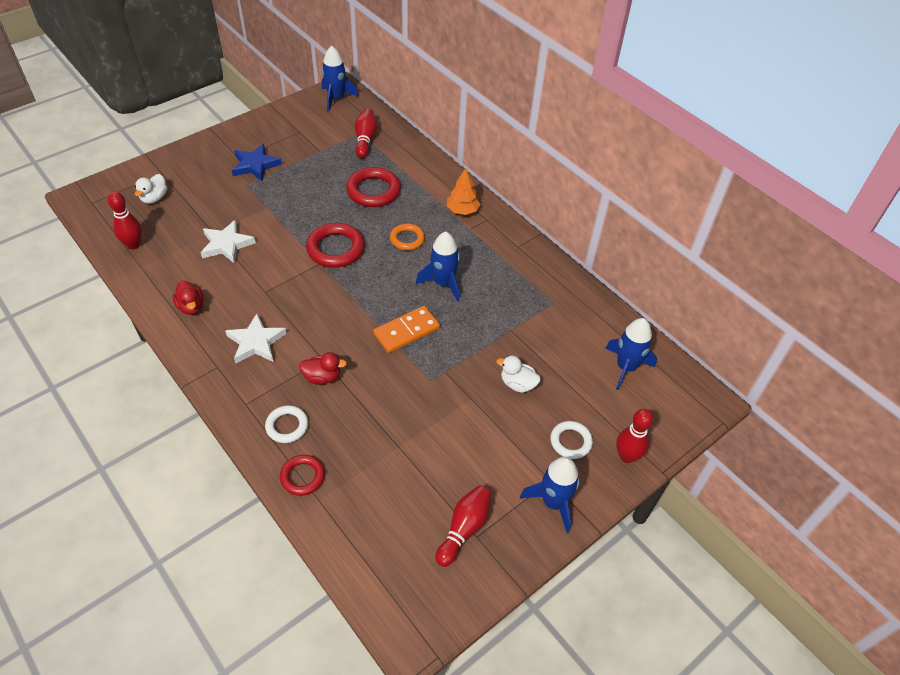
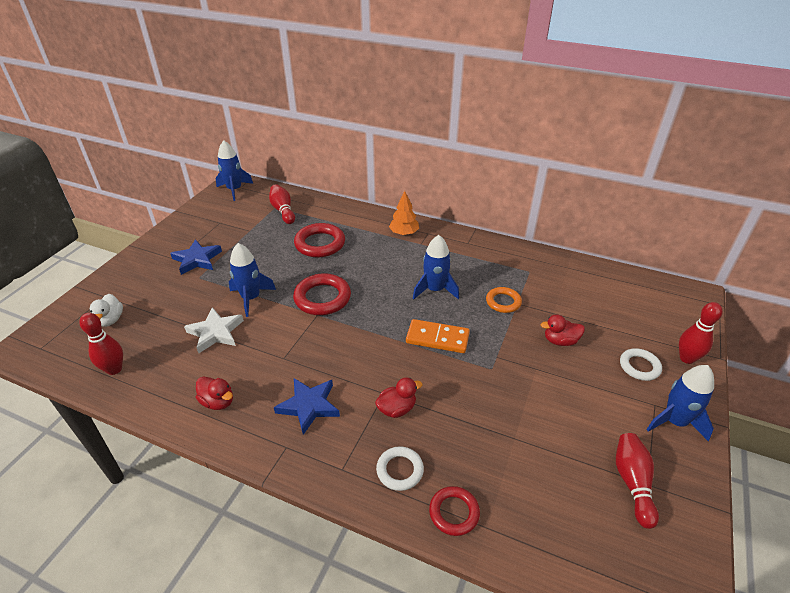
camera: 25 degrees left, 10 degrees down
white star [225,313,287,364] -> blue star [274,378,340,435]
orange domino [373,306,440,353] -> orange domino turned 75 degrees clockwise [406,319,470,353]
orange ring [390,224,425,250] -> orange ring moved to [486,287,522,313]
white duck [496,356,541,393] -> red duck [541,314,585,346]
blue rocket [605,318,657,390] -> blue rocket moved to [229,243,276,317]

